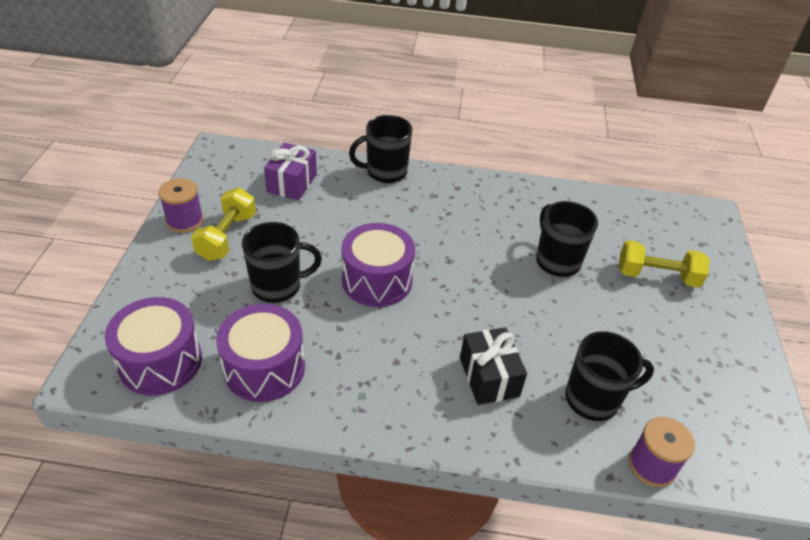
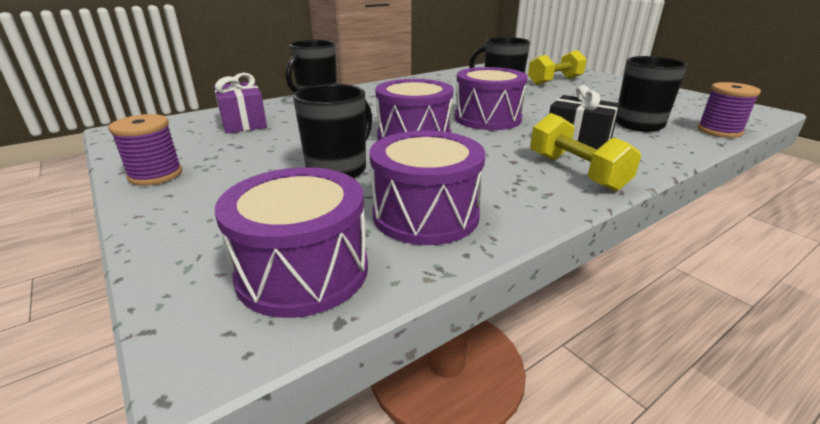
camera: 40 degrees left, 15 degrees down
yellow dumbbell [191,188,256,261] -> yellow dumbbell moved to [530,113,641,192]
none -> purple drum [455,67,528,130]

